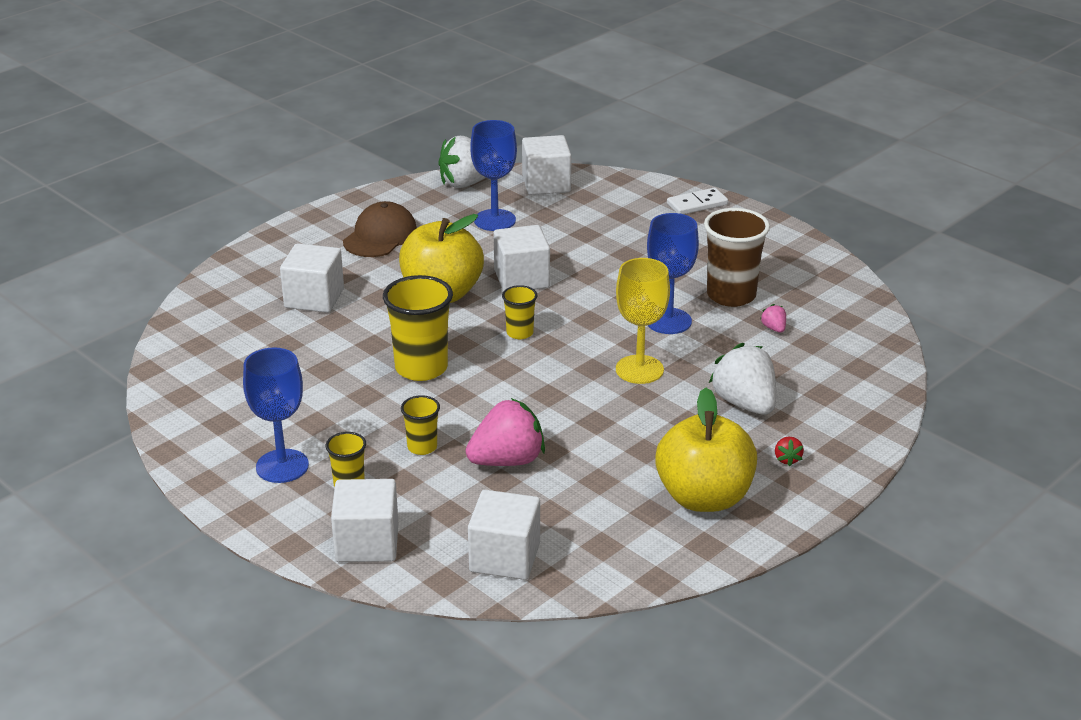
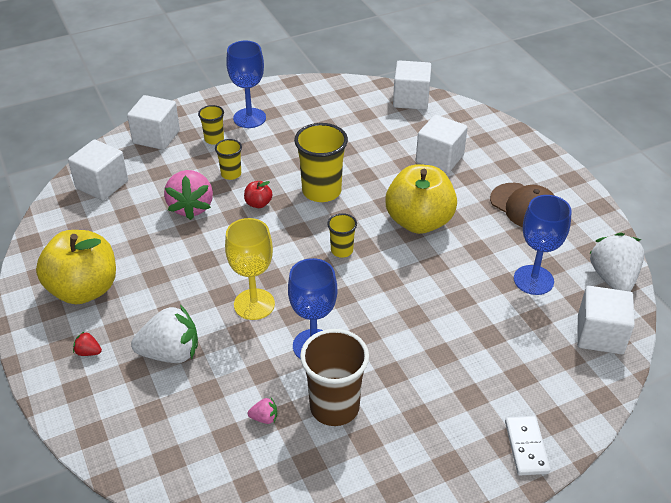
camera: 110 degrees right, 10 degrees up
white cube [494,225,550,291] -> white cube moved to [393,60,431,110]
none -> red apple [244,181,272,208]

